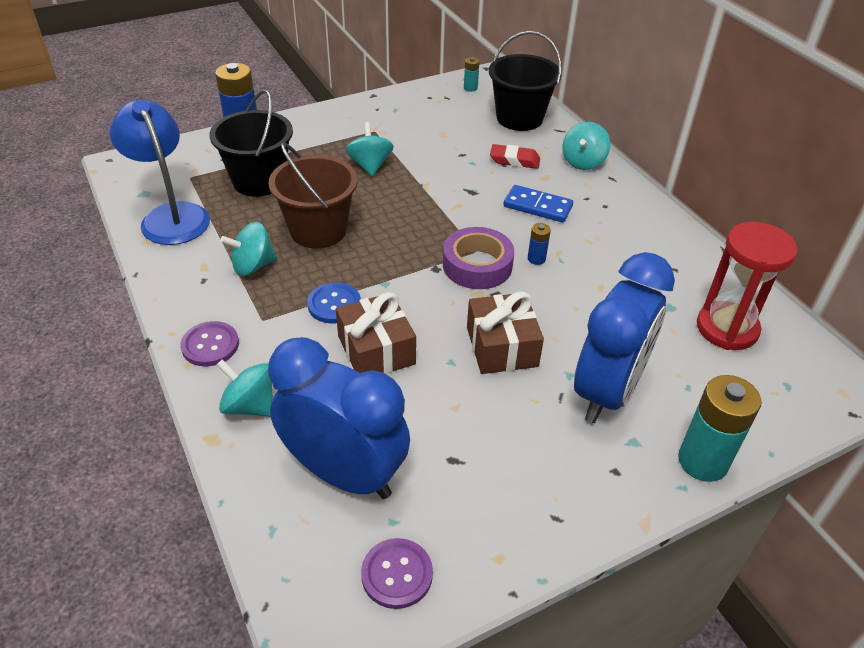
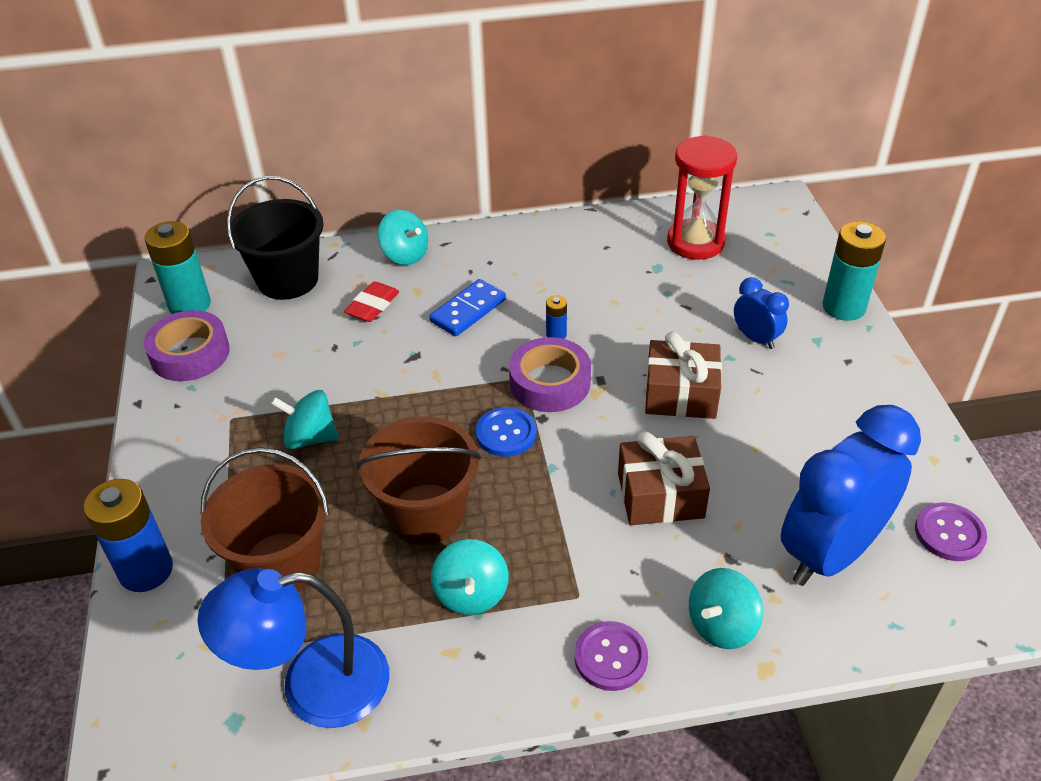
camera: 70 degrees left, 0 degrees up
black bucket [209,90,293,197] -> brown bucket [201,447,329,592]
blue button [307,282,361,324] -> blue button moved to [476,407,537,457]
turquoise battery [464,57,480,92] -> turquoise battery [144,221,211,314], size x2.12
blue clock [574,252,675,423] -> blue clock [734,277,789,349], size x0.47
none -> purple tape [144,310,230,381]

